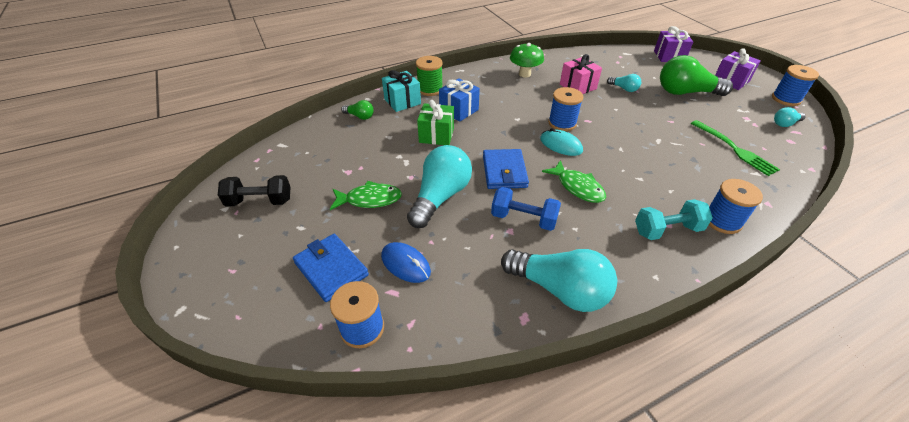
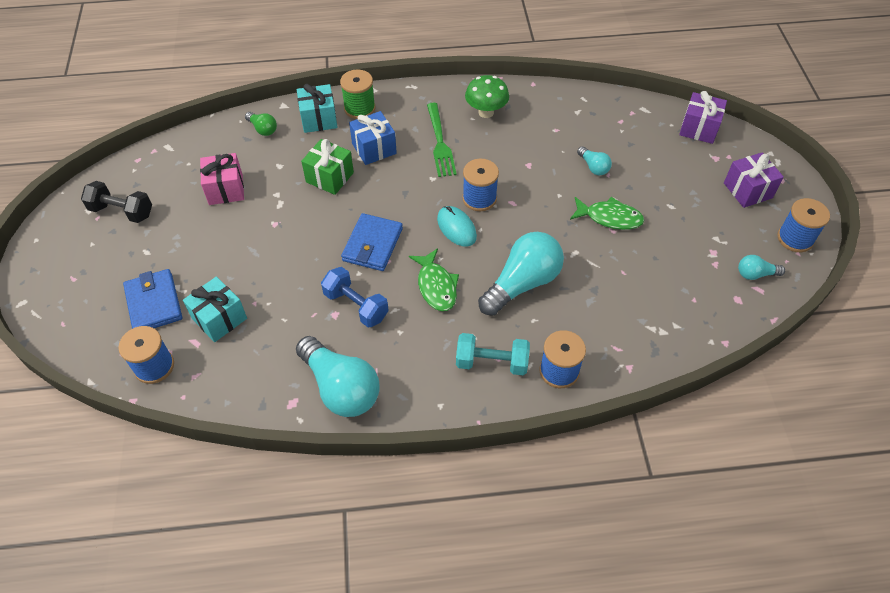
camera: 20 degrees right, 10 degrees up
green fish [330,181,402,210] -> green fish moved to [570,197,644,230]
blue mouse [381,242,431,283] -> turquoise gift [183,277,247,342]
turquoise light bulb [407,145,472,228] -> turquoise light bulb moved to [478,232,564,316]
pink gift [560,54,602,94] -> pink gift moved to [200,153,244,205]
green light bulb [660,55,733,96] -> none
green fork [691,120,780,176] -> green fork moved to [427,103,457,177]

